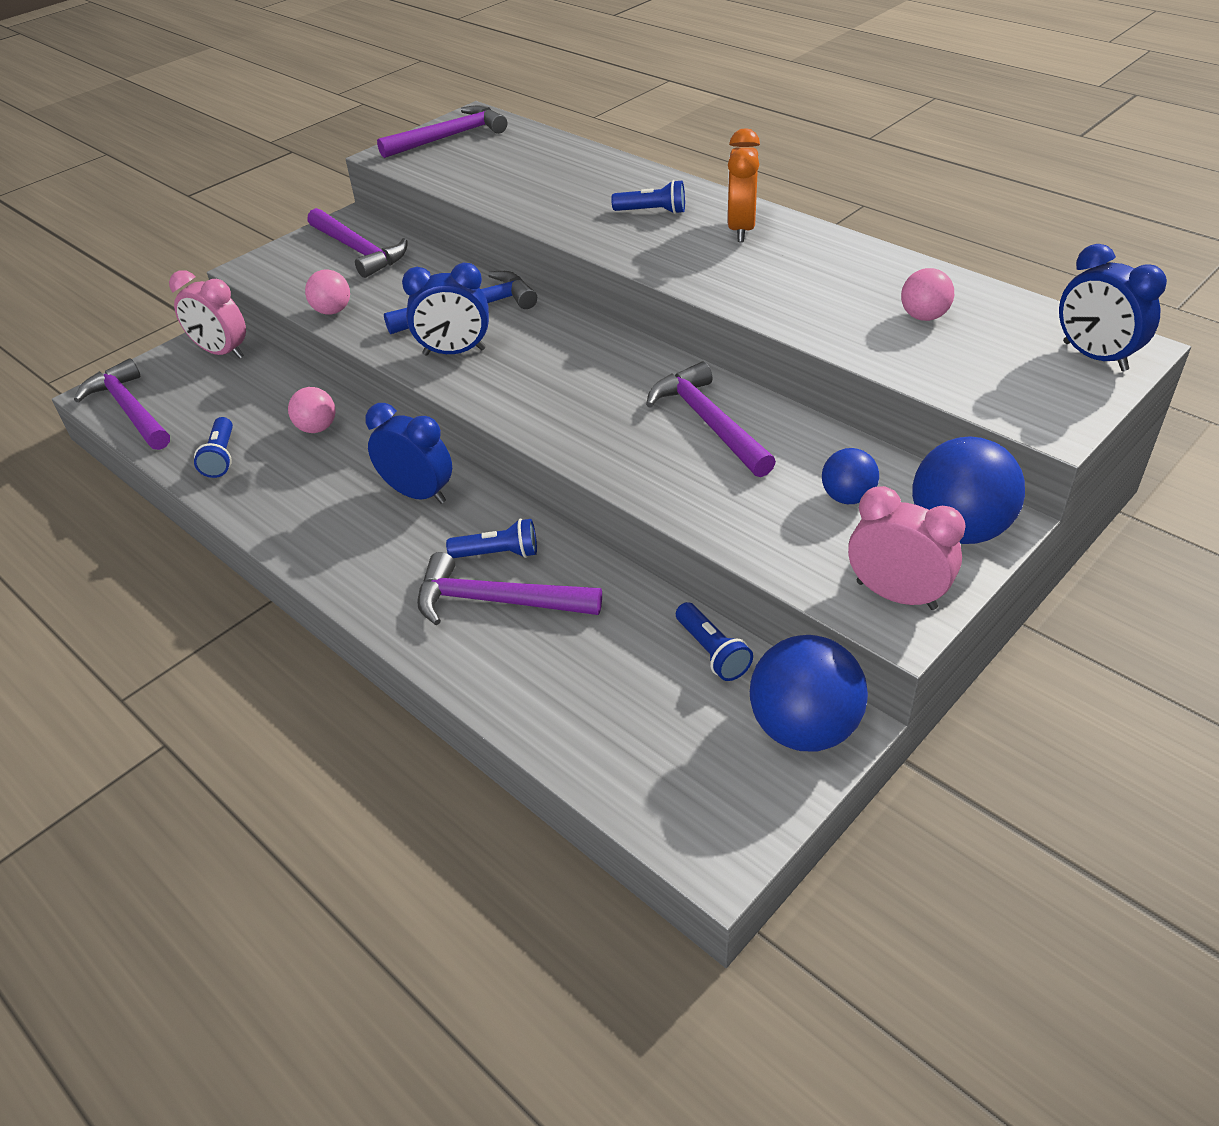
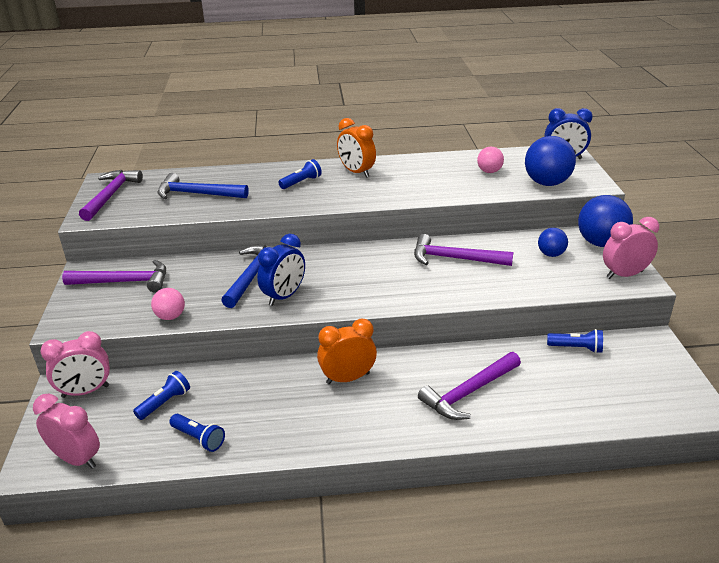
camera: 50 degrees left, 10 degrees down
purple hammer [74,358,170,450] -> pink clock [33,394,100,469]
pink ball [288,387,335,433] -> none
blue clock [365,403,452,504] -> orange clock [317,318,377,384]
blue flashlight [446,519,537,558] -> blue flashlight moved to [133,371,190,420]
blue ball [750,635,868,751] -> blue ball moved to [525,136,576,186]
none -> blue hammer [157,173,249,199]

